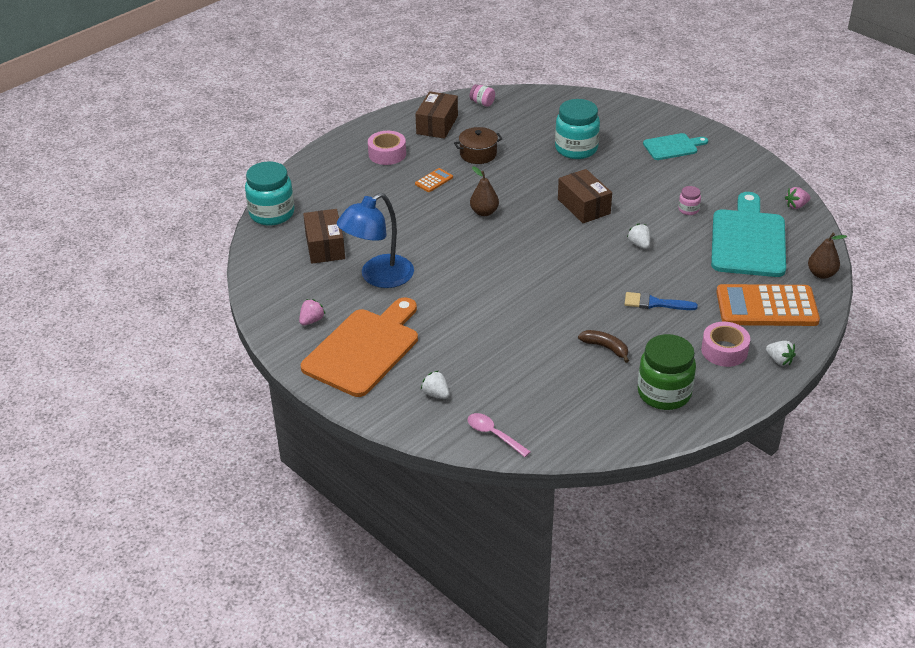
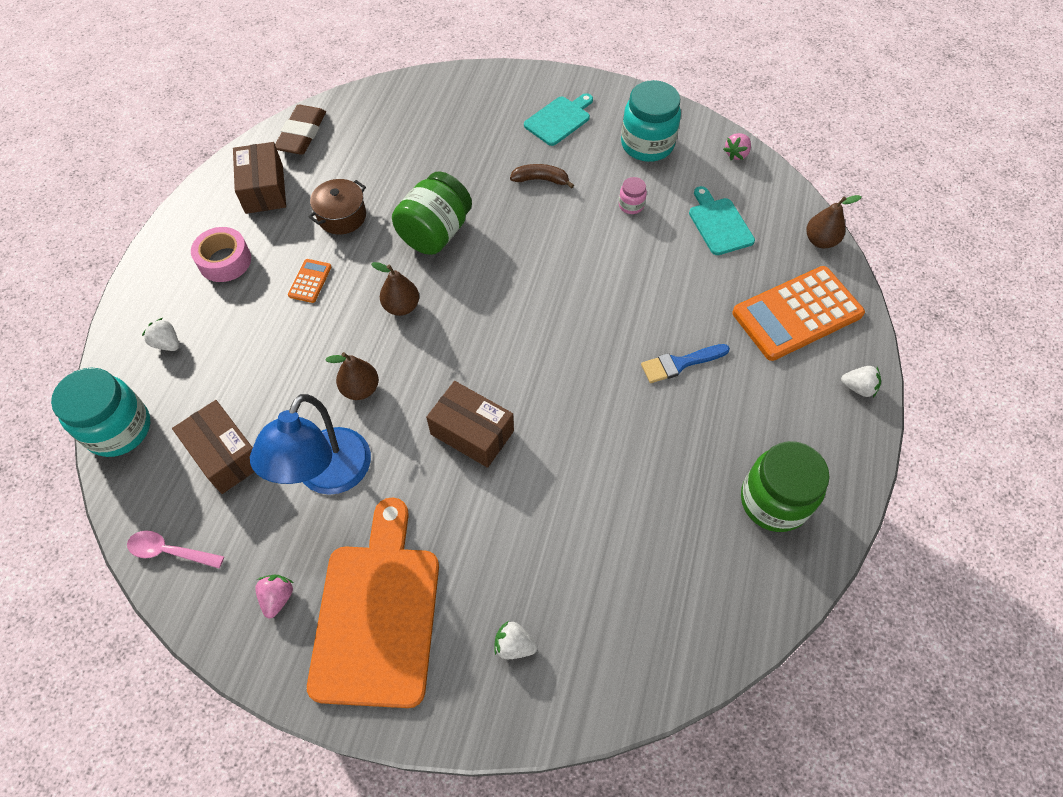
camera: 30 degrees left, 20 degrees up
pink spoon [468,413,531,457] -> pink spoon moved to [127,531,224,568]
pink jar [470,84,495,107] -> brown eraser [275,105,326,155]
turquoise jar [555,99,600,159] -> turquoise jar moved to [621,80,681,162]
brown box [558,169,612,223] -> brown box moved to [426,381,514,468]
brown banana [578,330,629,363] -> brown banana moved to [510,164,574,189]
white strawberry [627,223,650,249] -> white strawberry moved to [142,318,179,351]
pink tape [701,322,750,367] -> none
turquoise cutting board [711,192,786,277] -> turquoise cutting board [689,186,755,255], size x0.53
none -> brown pear [325,352,379,400]
none -> green jar [392,171,472,255]

